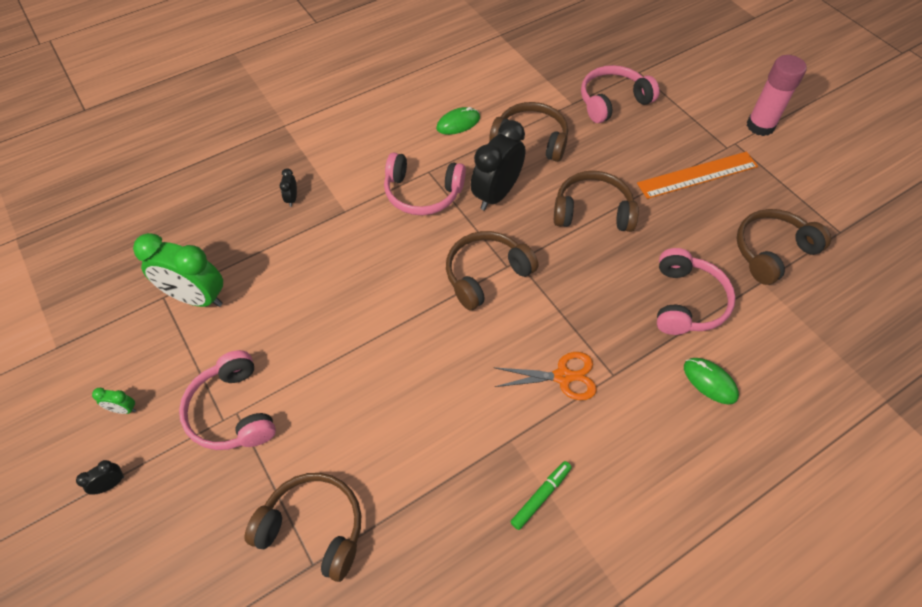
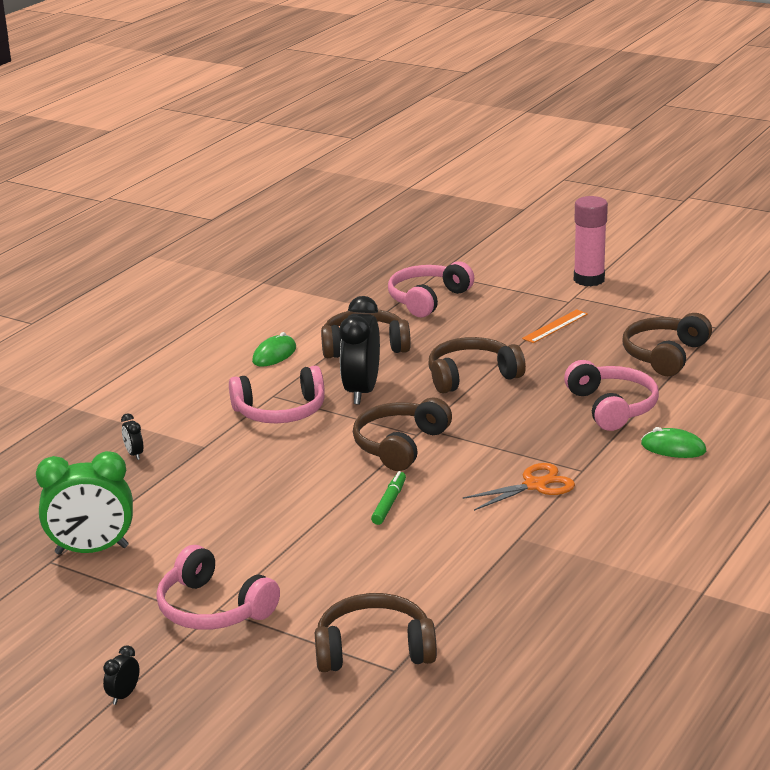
camera: 25 degrees left, 30 degrees down
green clock [92,388,136,414] -> none
green marker [510,461,572,530] -> green marker moved to [371,471,406,525]
orange ruler [637,152,758,199] -> orange ruler [522,309,588,343], size x0.61

